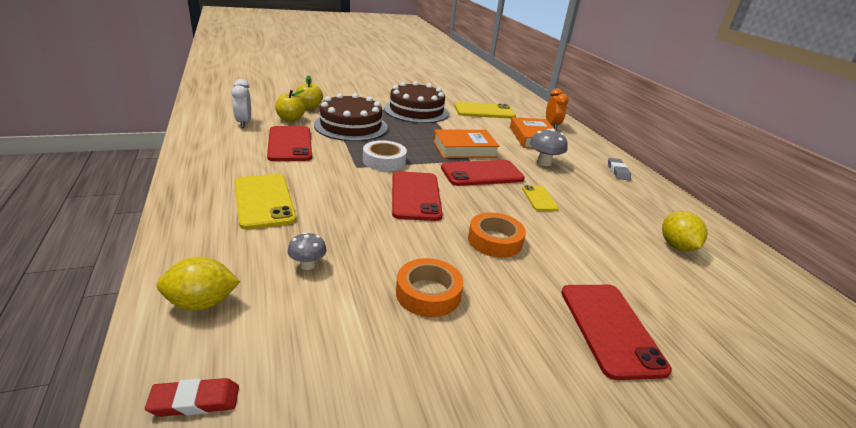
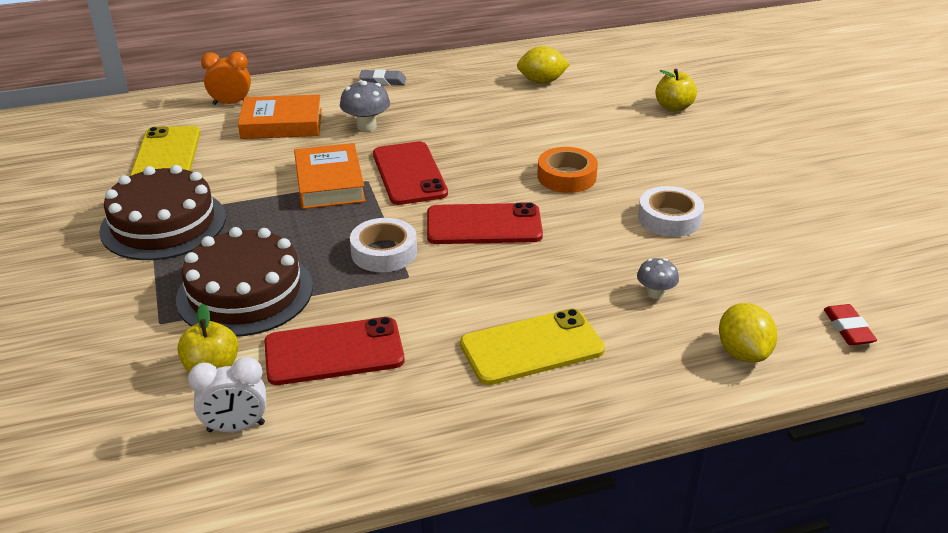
camera: 85 degrees left, 5 degrees up
yellow apple [295,75,323,110] -> yellow apple moved to [655,69,697,112]
orange tape [396,258,463,317] -> white tape [638,186,704,237]
yellow phone [522,185,559,211] -> none
red phone [561,285,672,380] -> none

